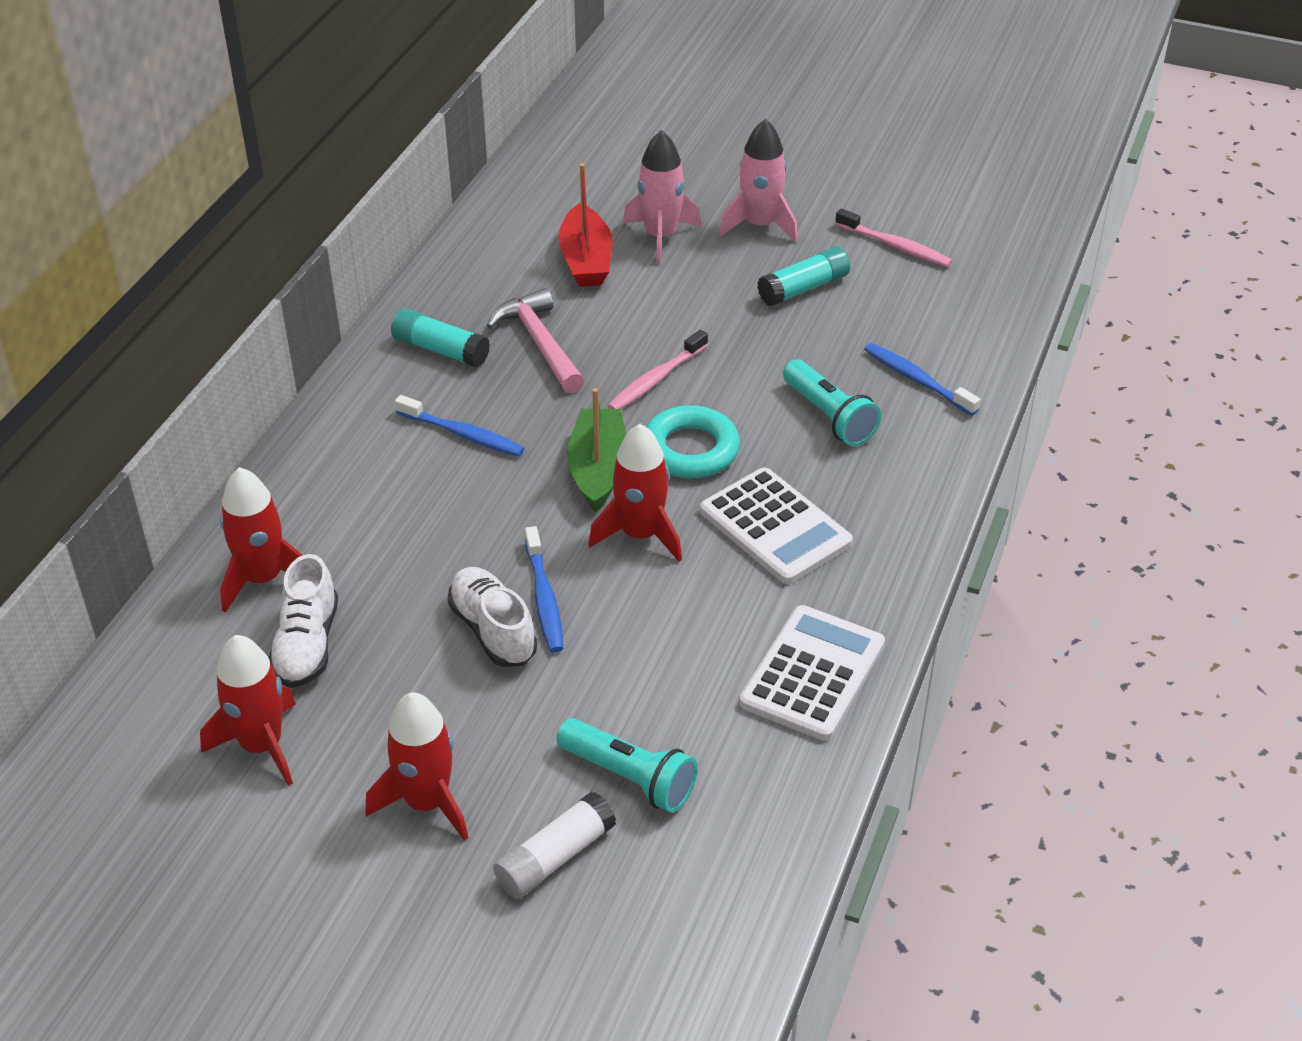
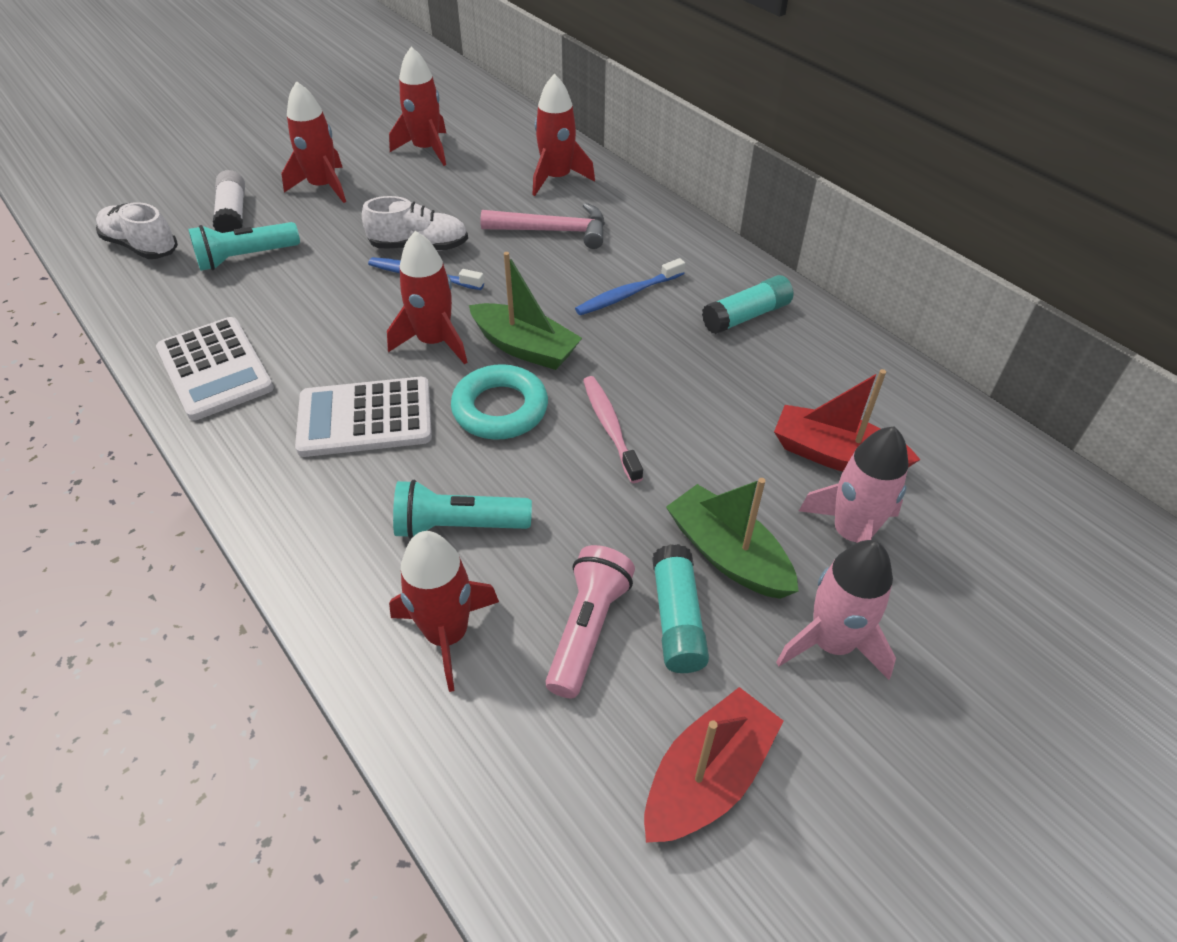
camera: 120 degrees right, 5 degrees up
white shoe [269,554,338,688] -> white shoe moved to [96,202,178,259]
pink hammer [487,288,584,393] -> pink hammer moved to [480,203,605,249]
pink toothbrush [835,208,952,267] -> red boat [644,687,783,843]
blue toothbrush [864,343,981,416] -> red rocket [389,531,499,692]
none -> pink flashlight [546,545,635,698]
none -> green boat [666,478,799,599]

